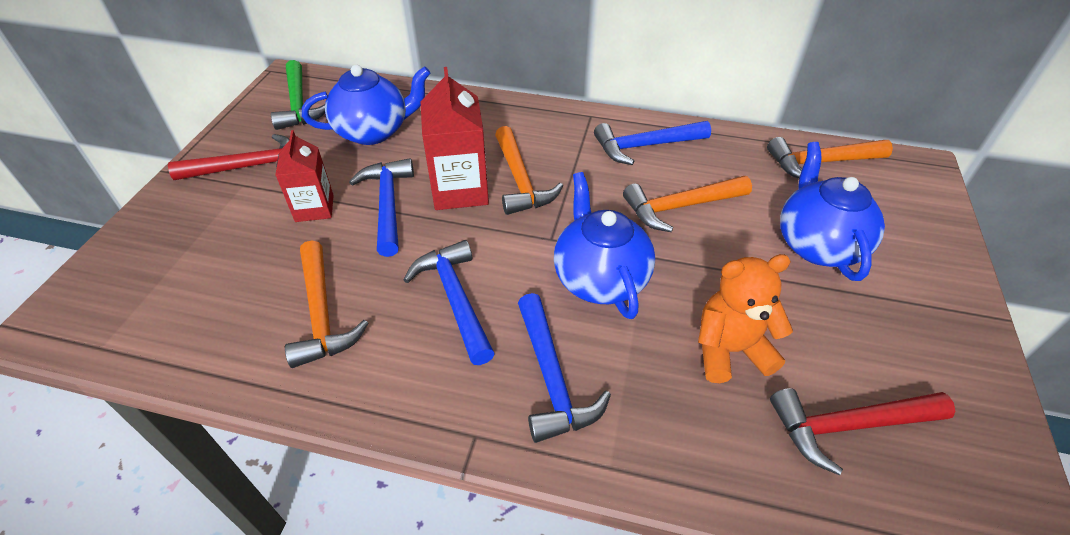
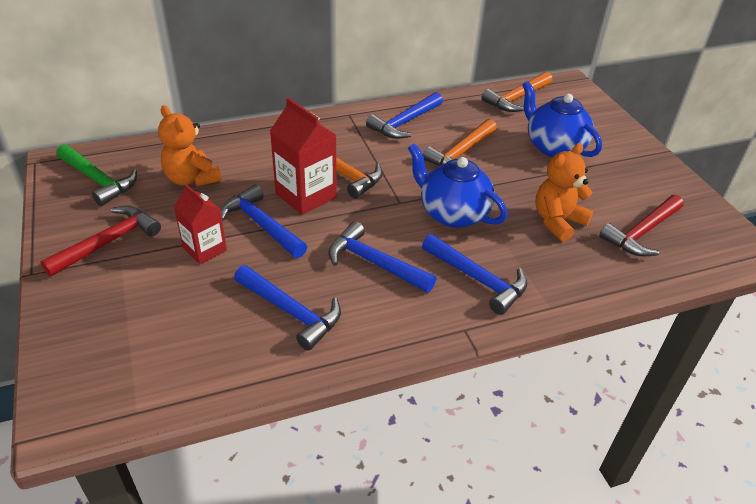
camera: 35 degrees left, 5 degrees down
orange hammer [285,240,369,368] -> blue hammer [234,265,341,351]
blue teapot [302,65,431,145] -> orange teddy bear [158,105,222,187]

